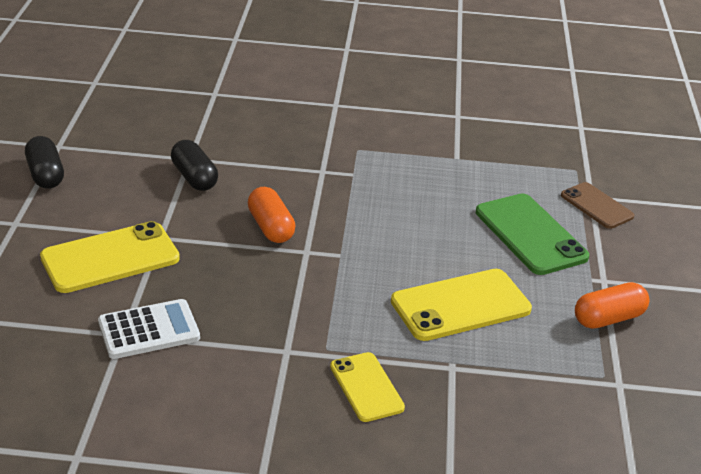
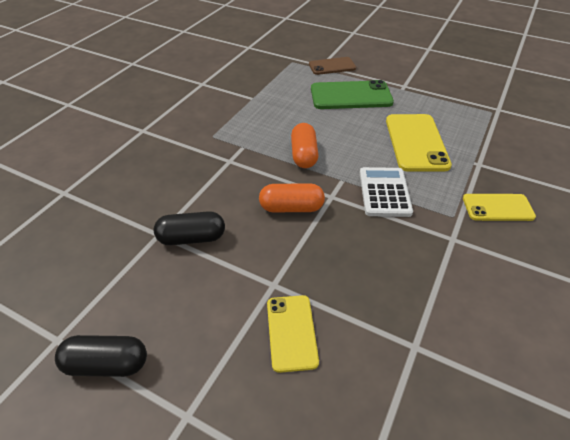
camera: 65 degrees left, 10 degrees up
yellow phone [40,221,180,293] -> yellow phone [267,295,319,373], size x0.62
white calculator [98,299,200,359] -> white calculator moved to [360,167,413,217]
orange capsule [575,282,649,329] -> orange capsule moved to [291,123,319,168]

